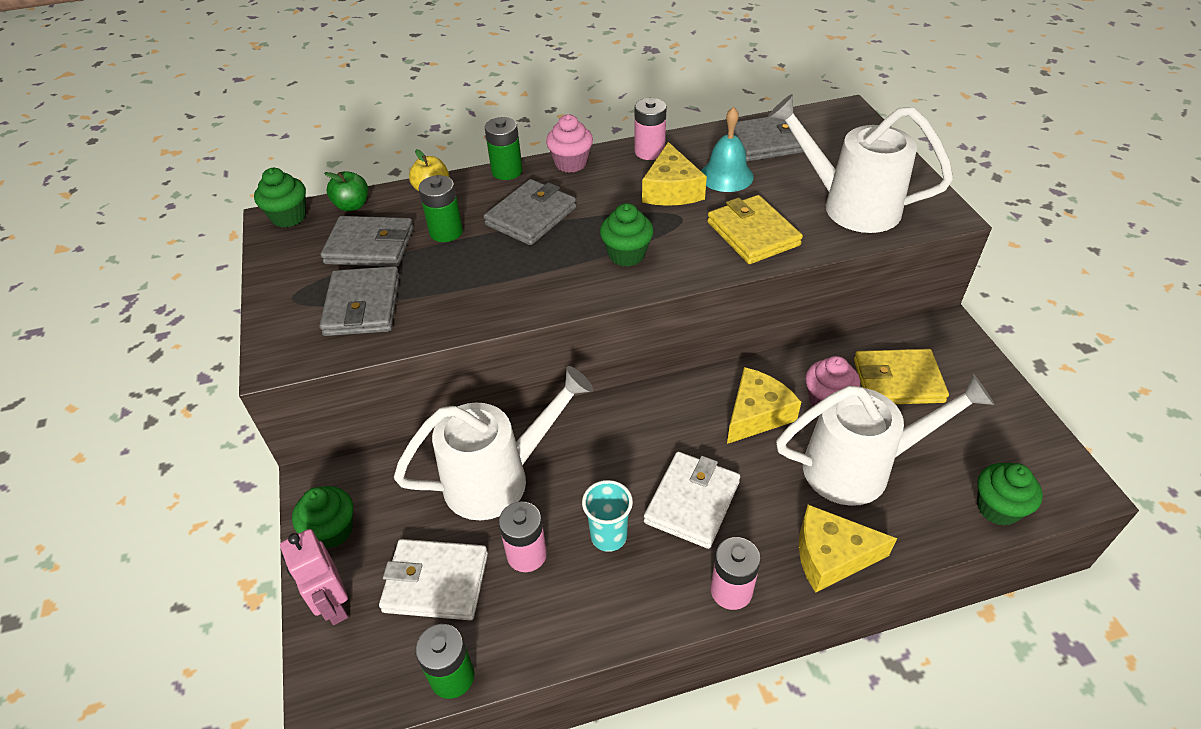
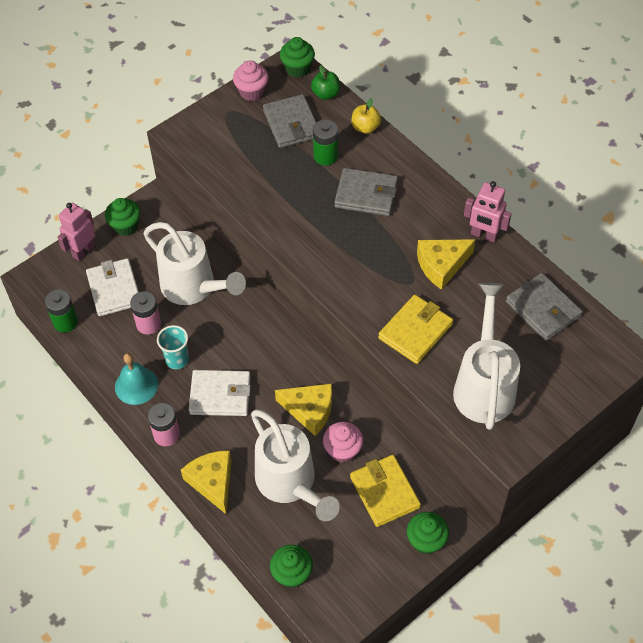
camera: 65 degrees right, 10 degrees up
grey wallet [319,266,400,336] -> none
green battery [485,117,522,180] -> none
pink cupcake [546,115,593,173] -> pink cupcake moved to [233,60,269,101]
green cupcake [600,203,654,267] -> green cupcake moved to [407,512,449,555]
pink battery [635,98,667,160] -> pink robot [464,181,512,242]
turquoise bell [701,107,754,192] -> turquoise bell moved to [115,353,158,405]

